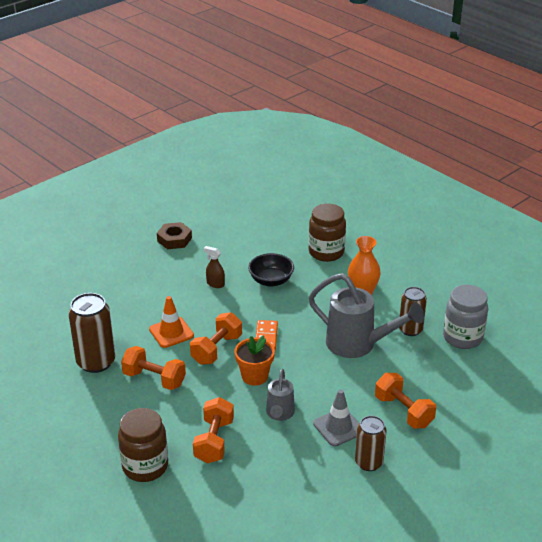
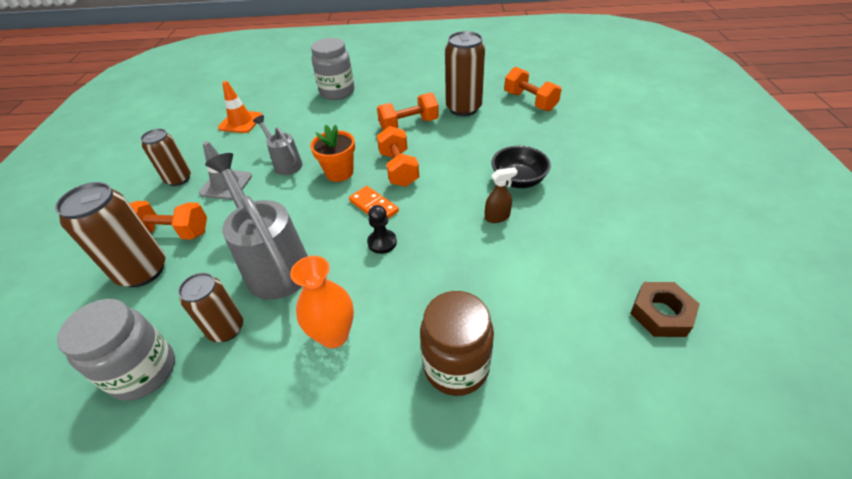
camera: 135 degrees right, 10 degrees up
brown jar [118,408,168,482] -> grey jar [311,38,355,100]
orange traffic cone [149,296,194,348] -> orange traffic cone moved to [218,81,262,133]
brown nut [157,222,192,249] -> brown nut moved to [630,282,700,337]
orange dumbbell [193,397,234,463] -> orange dumbbell moved to [504,67,562,111]
black bowl [248,253,294,287] -> black bowl moved to [492,146,551,188]
grey watering can [309,273,424,358] -> grey watering can turned 75 degrees clockwise [205,153,308,300]
none -> brown can [55,182,166,287]
none -> black pawn [367,205,397,254]

